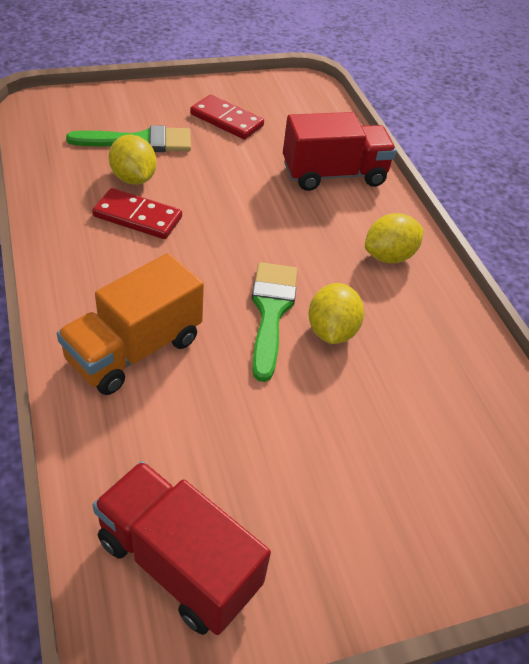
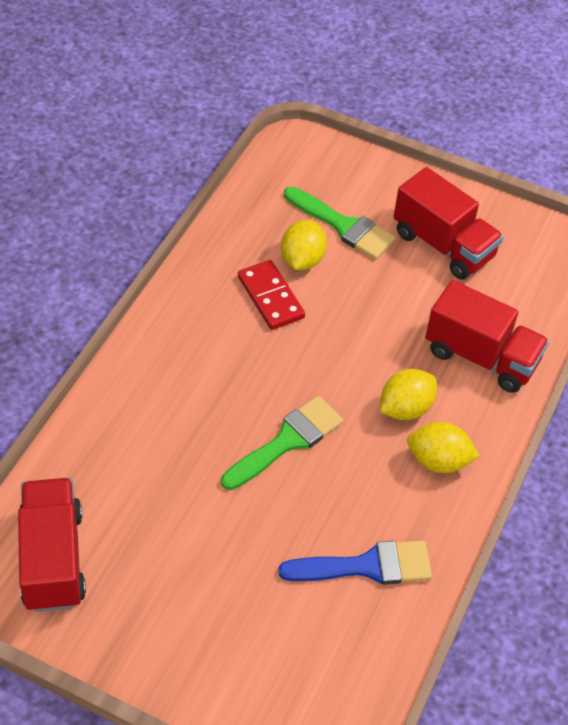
camera: 45 degrees right, 5 degrees up
orange truck [57,253,204,395] -> none
red domino [190,95,264,140] -> red truck [394,167,503,280]
yellow lemon [309,283,364,344] -> yellow lemon moved to [380,369,437,420]
none -> blue brush [278,541,432,585]

